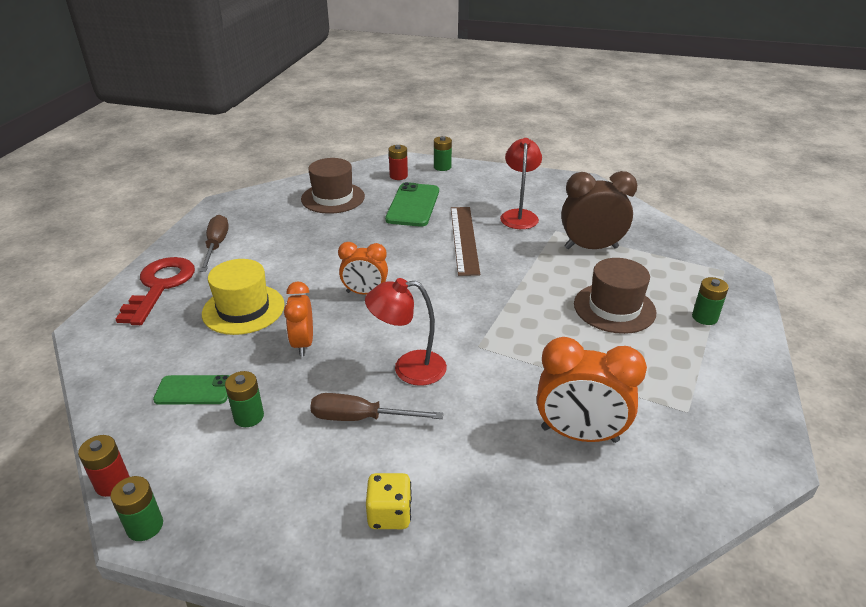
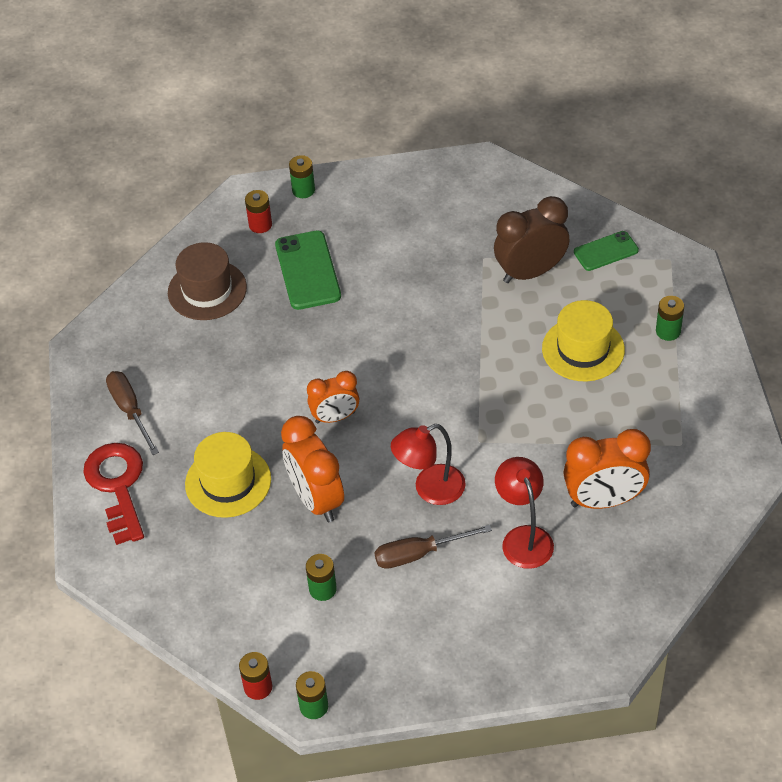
camera: 20 degrees left, 15 degrees up
green phone [153,375,230,405] -> green phone moved to [574,231,639,271]
orange clock [284,281,313,356] -> orange clock [281,416,344,522], size x1.56
yellow dice [366,473,412,529] -> none
brown ruler [451,207,480,276] -> none
red lamp [500,138,542,229] -> red lamp moved to [495,457,554,569]
brown hat [574,258,656,334] -> yellow hat [542,300,625,381]

